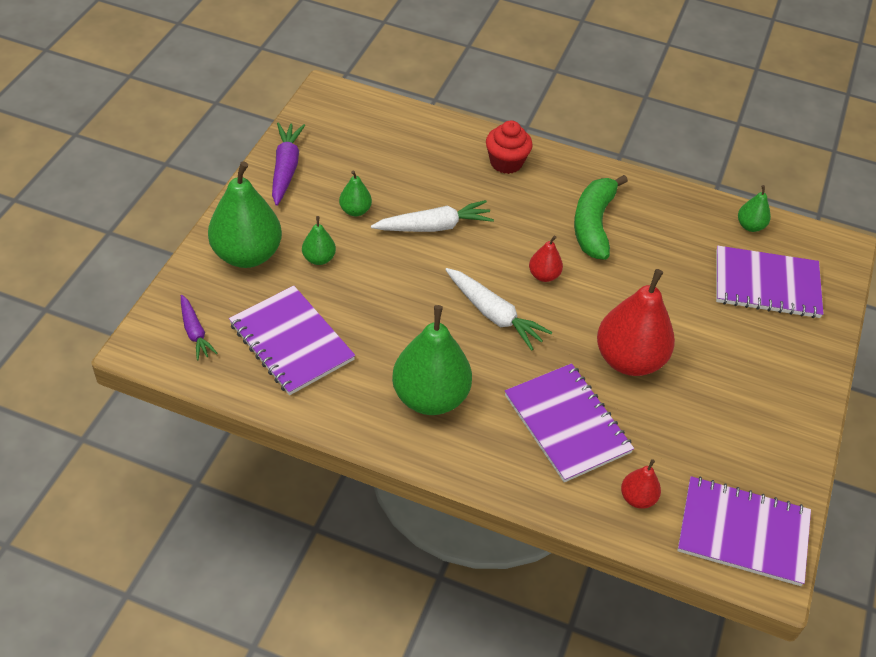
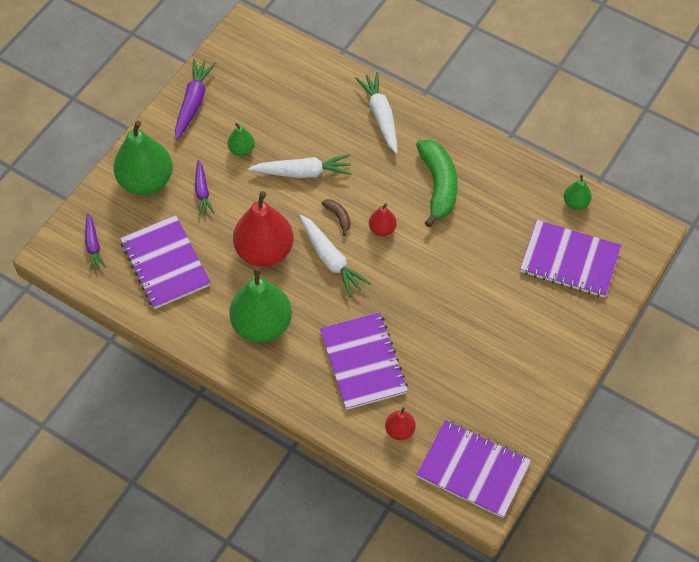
camera: 15 degrees right, 10 degrees up
green pear [302,216,336,265] -> purple carrot [195,160,214,216]
red cupcake [486,121,533,174] -> white carrot [355,72,398,154]
green banana [574,175,628,260] -> green banana turned 150 degrees clockwise [416,140,458,228]
red pear [597,269,675,376] -> red pear moved to [233,191,294,267]
none -> brown banana [321,199,351,236]

